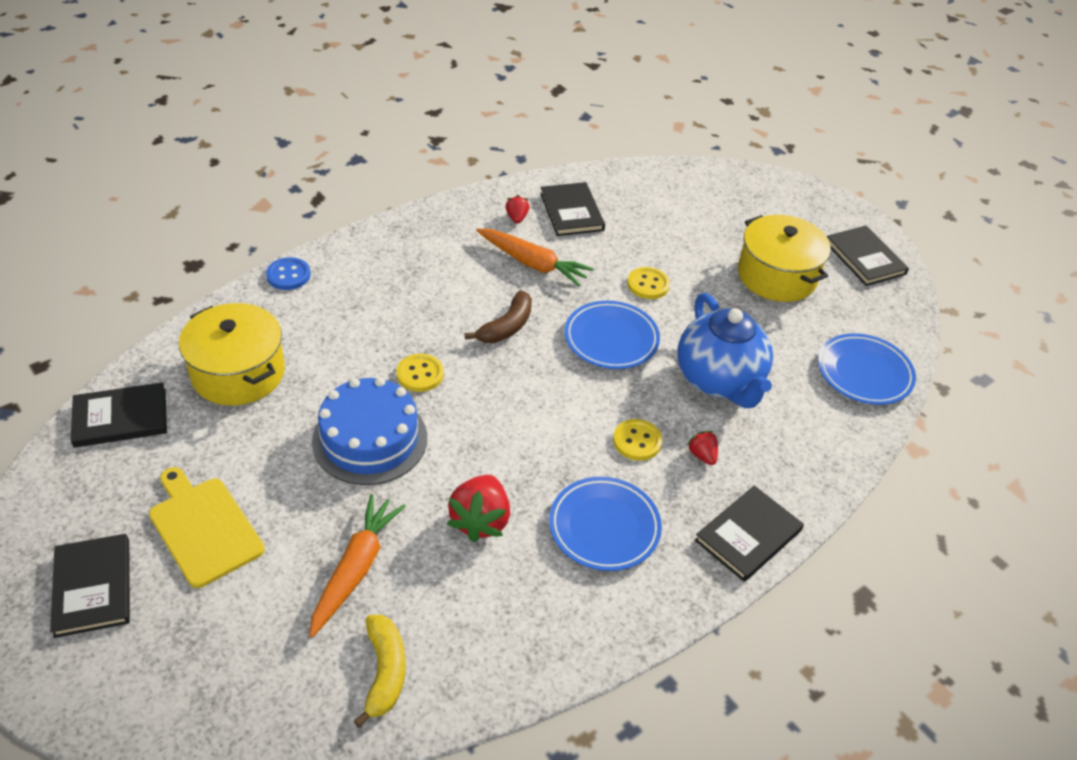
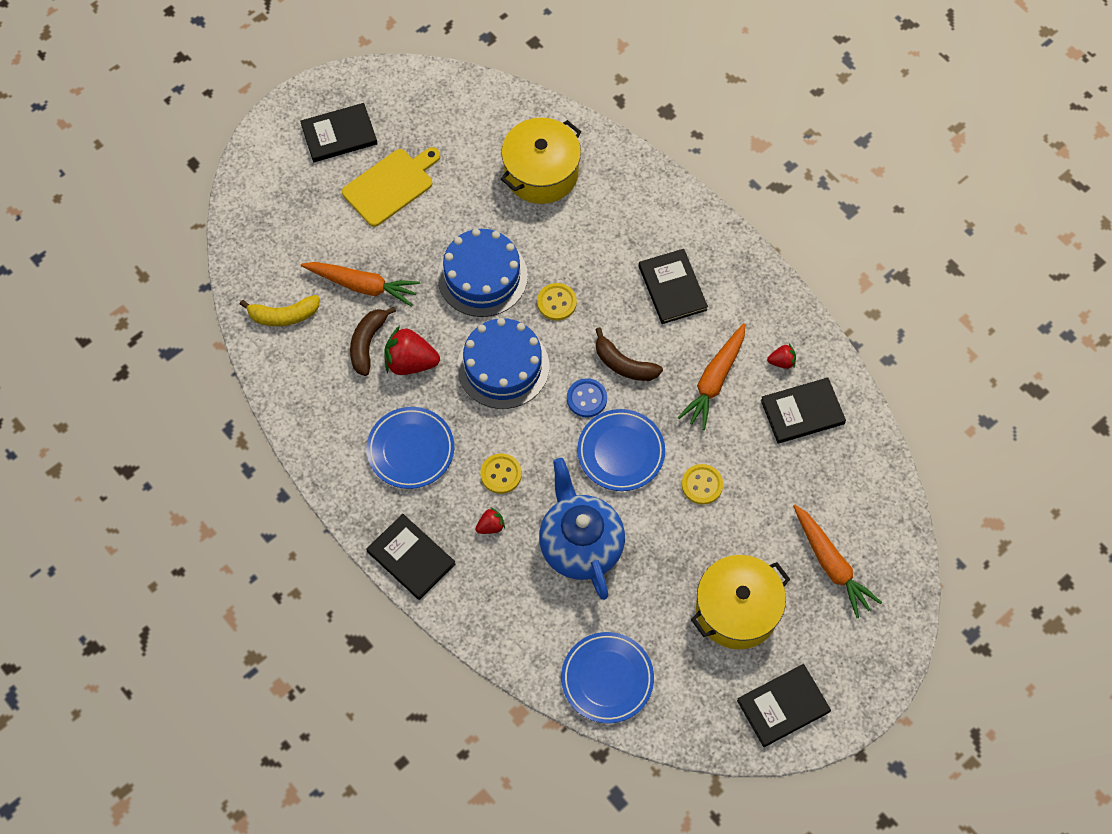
camera: 90 degrees right, 20 degrees up
black book [71,382,167,448] -> black book moved to [639,249,708,324]
blue button [266,257,311,290] -> blue button moved to [567,378,607,417]
blue teapot [677,293,773,408] -> blue teapot turned 90 degrees clockwise [539,458,625,600]
none -> brown banana [350,306,396,376]
none -> blue cake [457,318,549,409]
none -> orange carrot [793,505,882,618]

